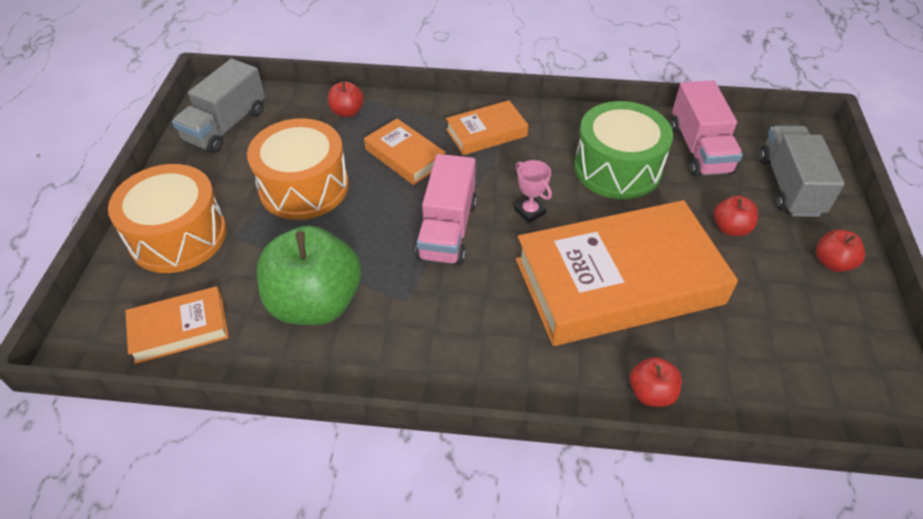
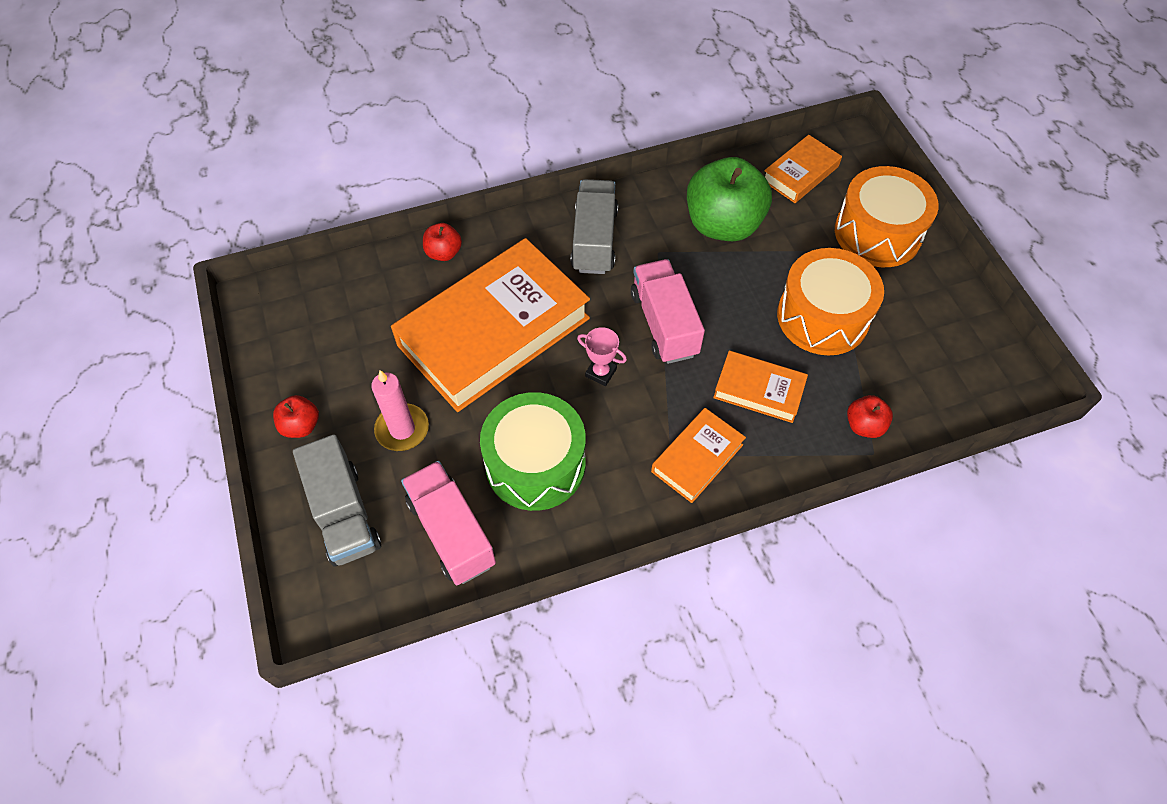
camera: 155 degrees right, 10 degrees up
grey truck [172,59,265,153] -> grey truck moved to [571,179,618,274]
red apple [714,195,758,236] -> pink candle [371,370,429,451]

